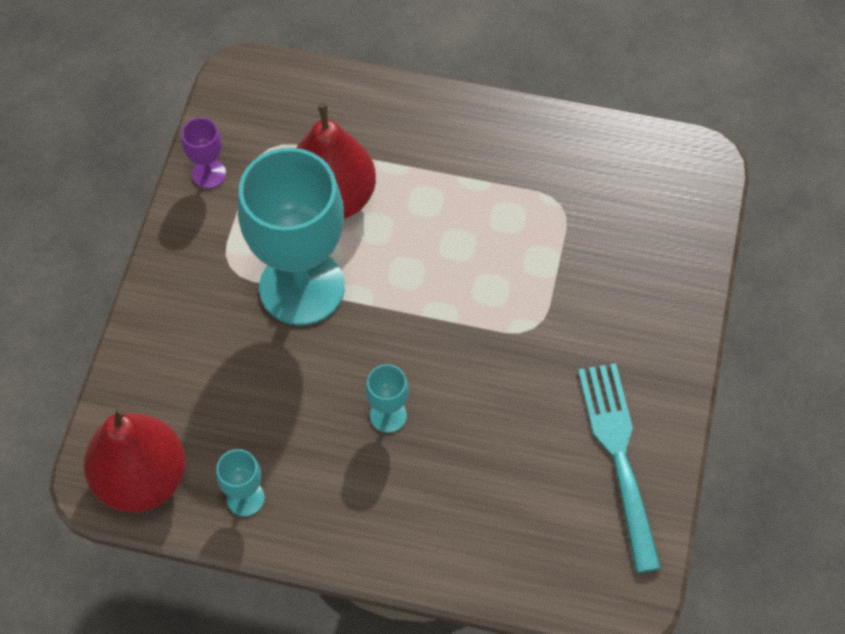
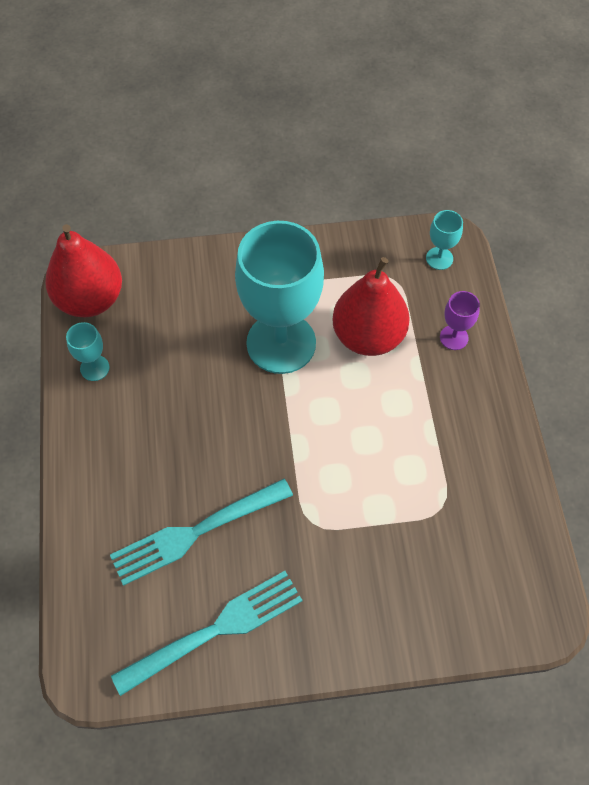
camera: 70 degrees right, 0 degrees up
purple goblet [182,118,226,188] -> purple goblet moved to [440,291,480,350]
turquoise goblet [365,364,409,433] -> turquoise goblet moved to [426,210,463,270]
none -> turquoise fork [110,479,293,586]

